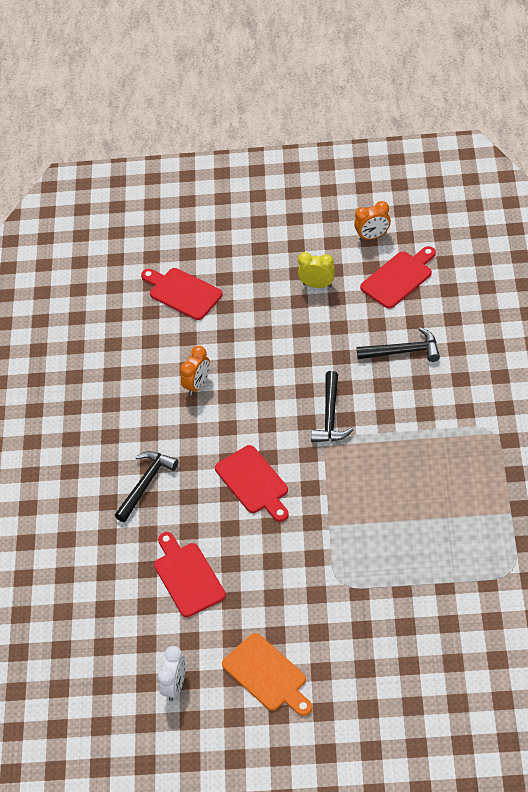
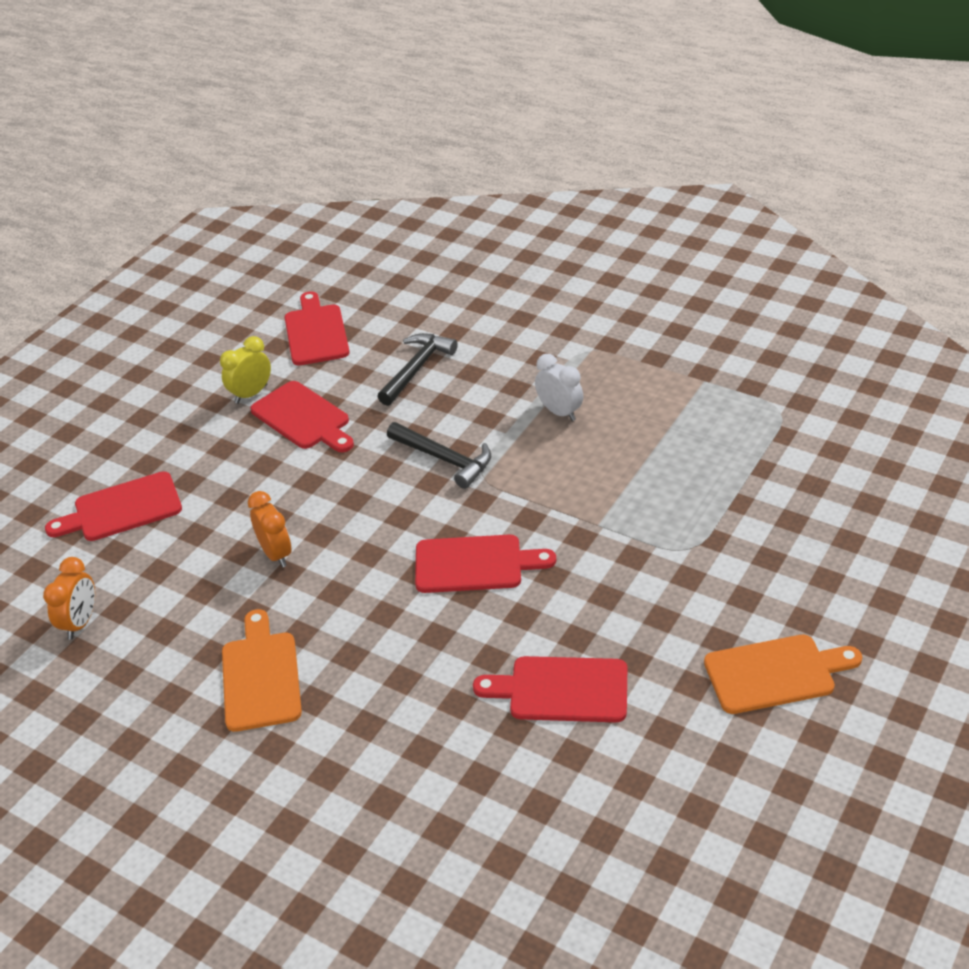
camera: 60 degrees left, 10 degrees down
black hammer [115,451,178,522] -> none
white clock [158,646,186,701] -> white clock moved to [535,354,583,421]
orange clock [354,201,391,241] -> orange clock moved to [43,557,95,640]
none -> orange cutting board [222,609,302,732]
none -> red cutting board [250,381,354,452]

